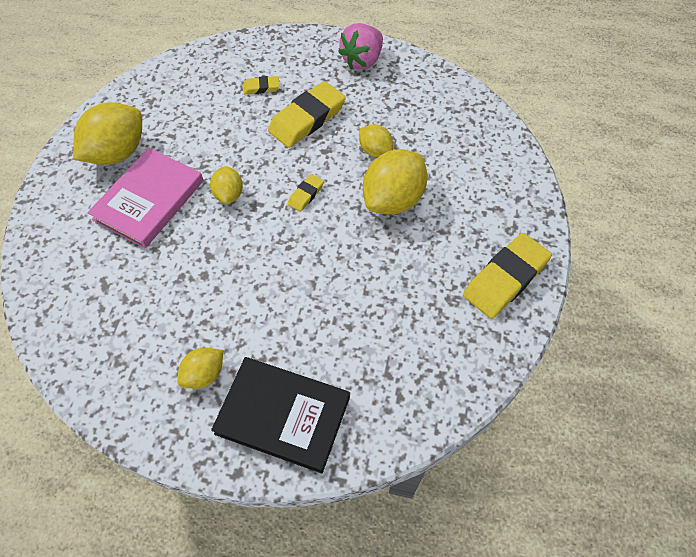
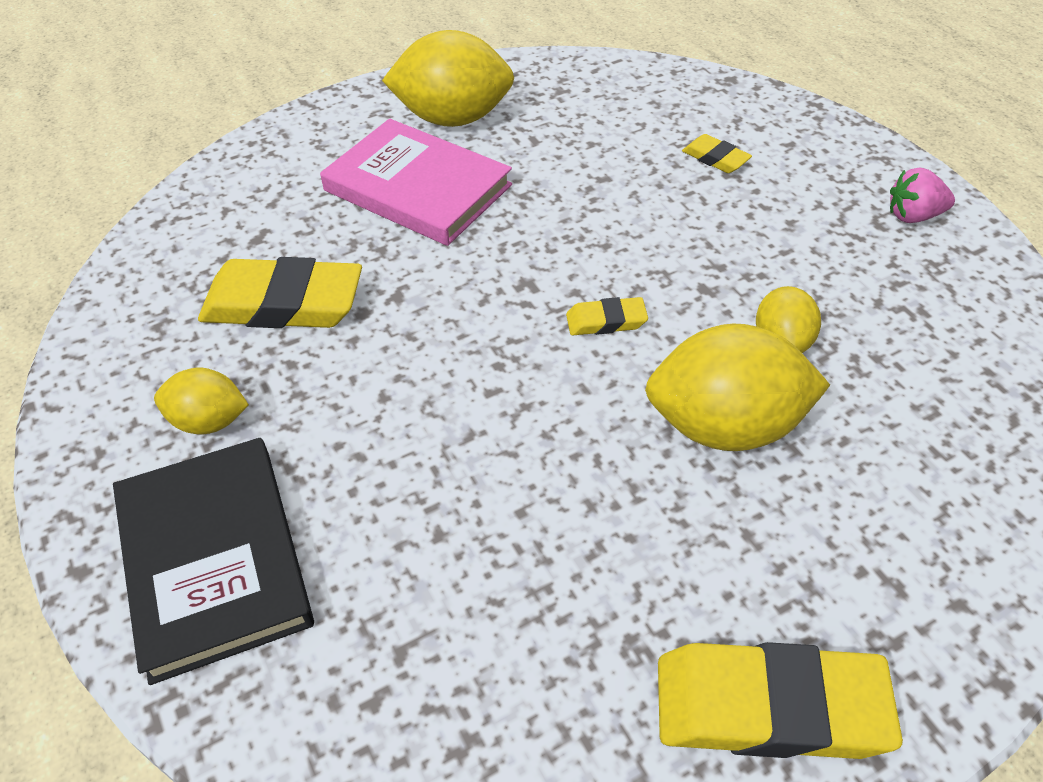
camera: 50 degrees right, 10 degrees down
pink book [87,148,204,248] -> pink book turned 45 degrees clockwise [320,119,512,246]
yellow lemon [210,166,243,204] -> none
yellow eraser [268,81,346,148] -> yellow eraser moved to [198,257,362,328]
pink strawberry [338,23,383,69] -> pink strawberry [890,167,955,223], size x0.63

